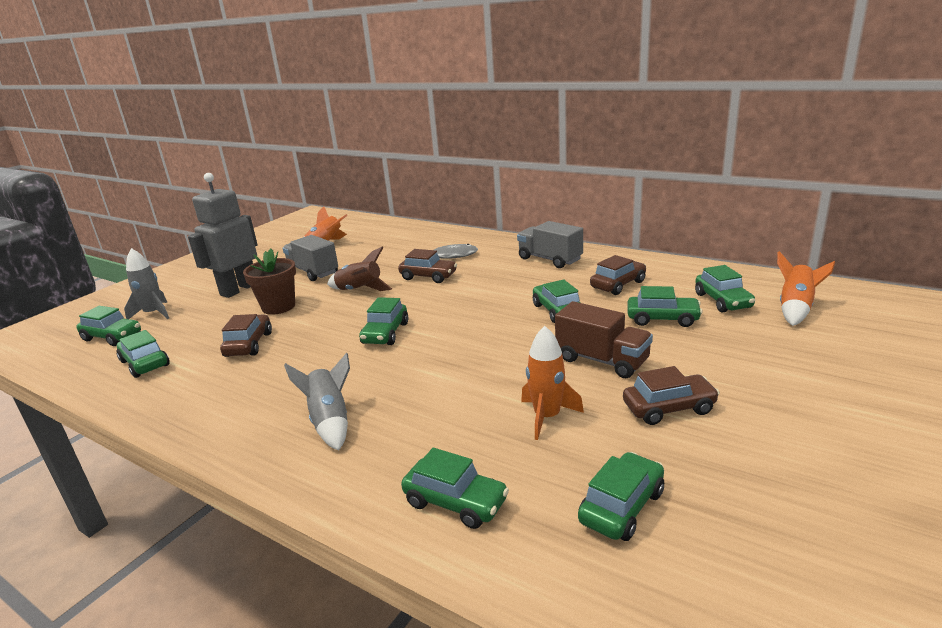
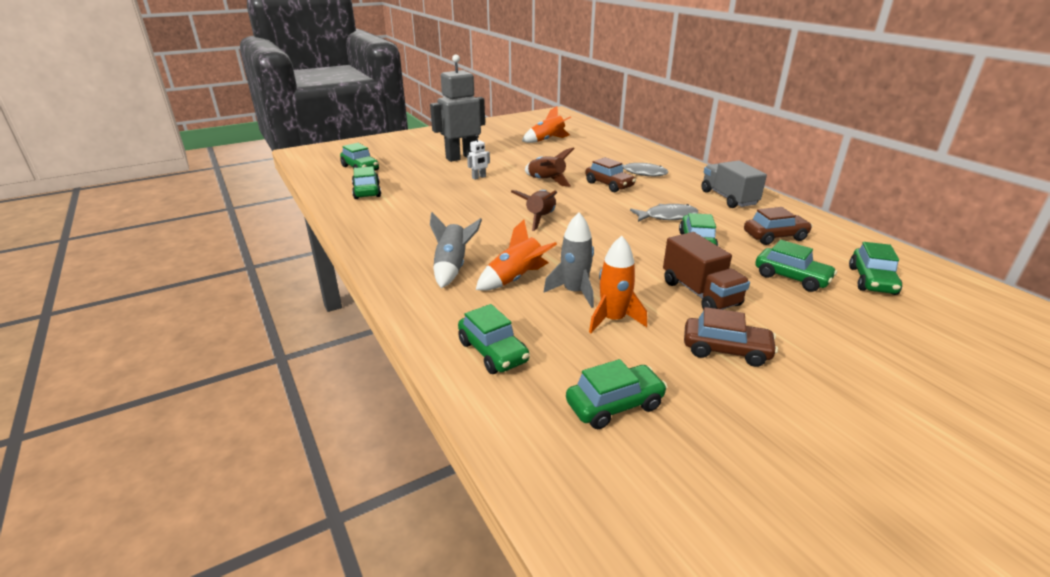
camera: 25 degrees right, 5 degrees up
grey rocket [124,248,169,319] -> grey rocket moved to [544,212,594,308]
brown car [220,314,272,357] -> none
brown flower pot [243,248,296,315] -> white robot [467,135,490,180]
grey truck [283,235,338,281] -> none
green car [359,297,409,345] -> brown rocket [511,190,557,231]
orange rocket [777,251,835,326] -> orange rocket moved to [476,220,557,291]
none -> grey fish [630,204,699,222]

